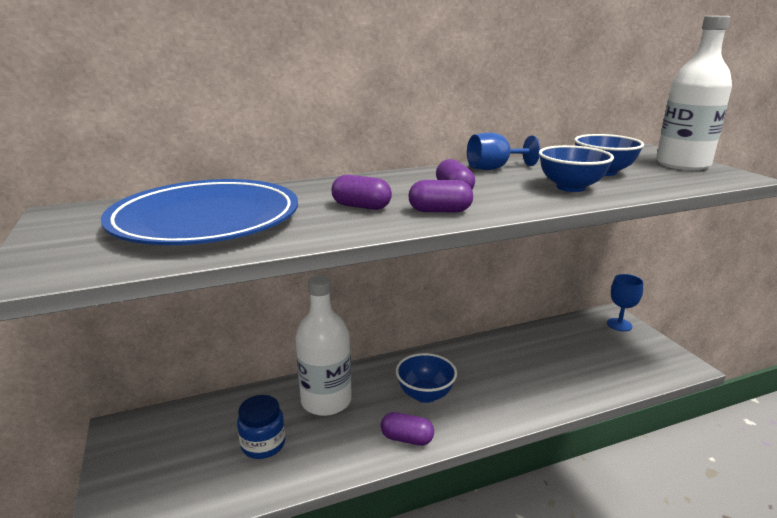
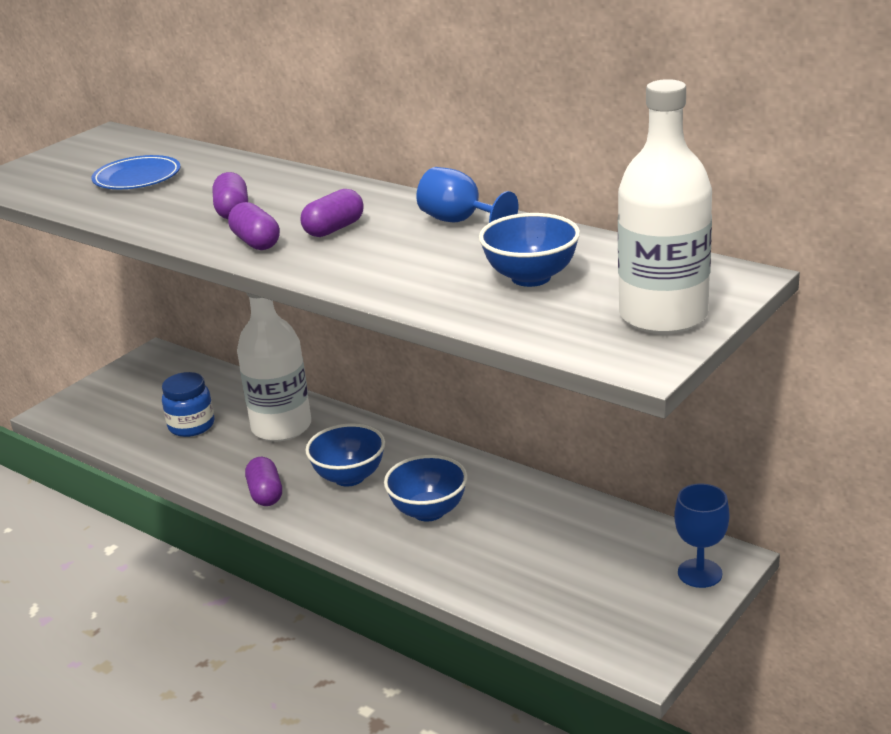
camera: 60 degrees right, 5 degrees up
blue plate [101,179,298,245] -> blue plate [91,155,181,189], size x0.50
blue bowl [539,145,614,192] -> blue bowl moved to [384,455,468,522]

